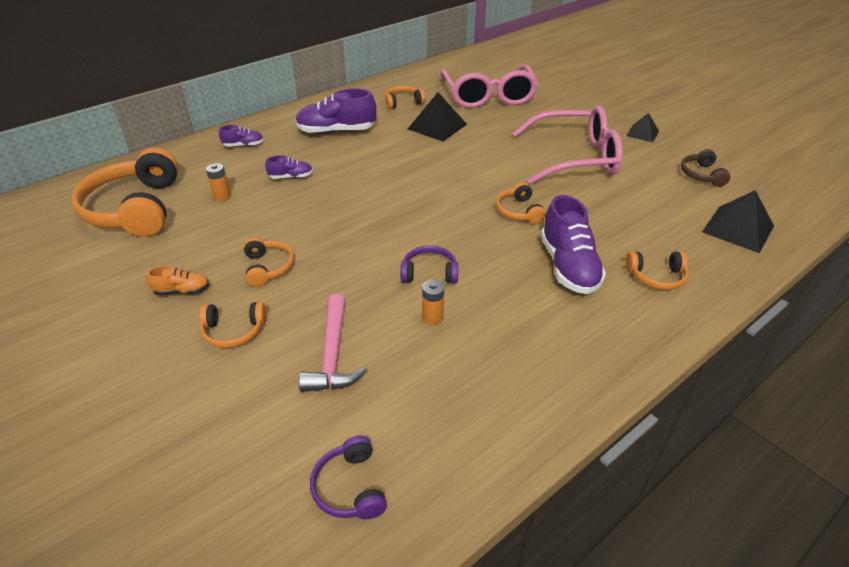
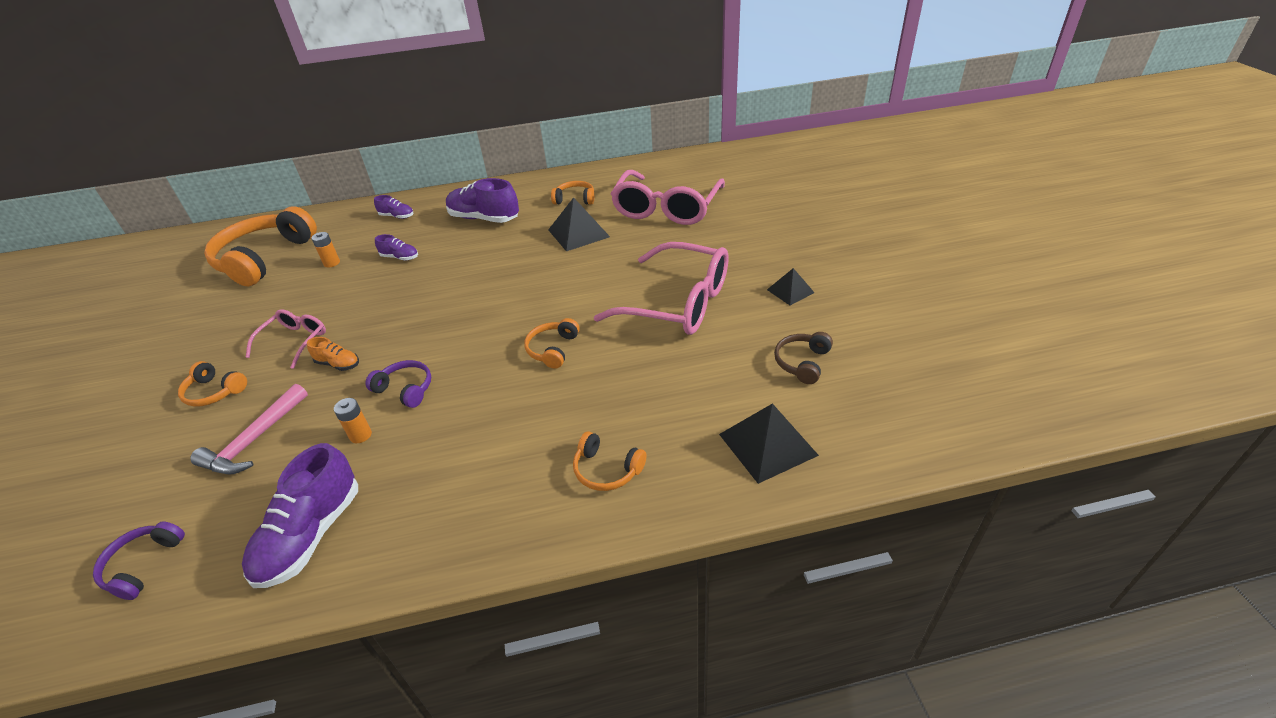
camera: 30 degrees right, 0 degrees up
orange shoe [147,266,209,295] -> orange shoe moved to [307,337,359,371]
orange headphones [244,237,294,287] -> pink glasses [246,309,326,369]
purple shoe [541,195,606,294] -> purple shoe moved to [242,443,358,588]

